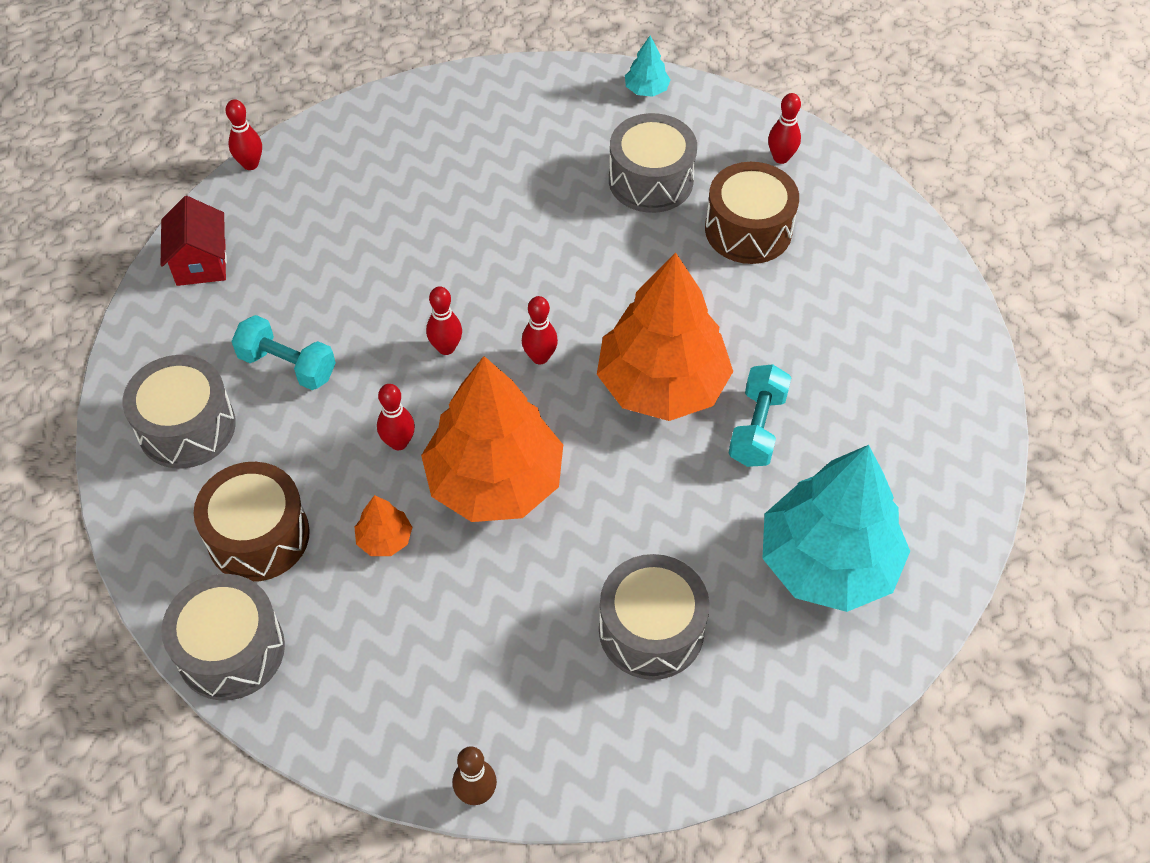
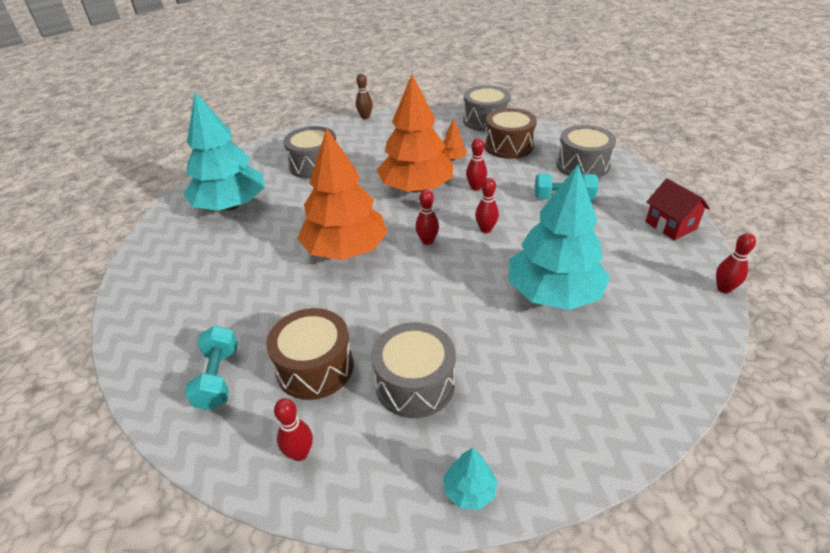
camera: 160 degrees right, 15 degrees down
turquoise dumbbell [728,364,791,467] -> turquoise dumbbell moved to [185,325,238,410]
none -> turquoise tree [509,164,610,310]

